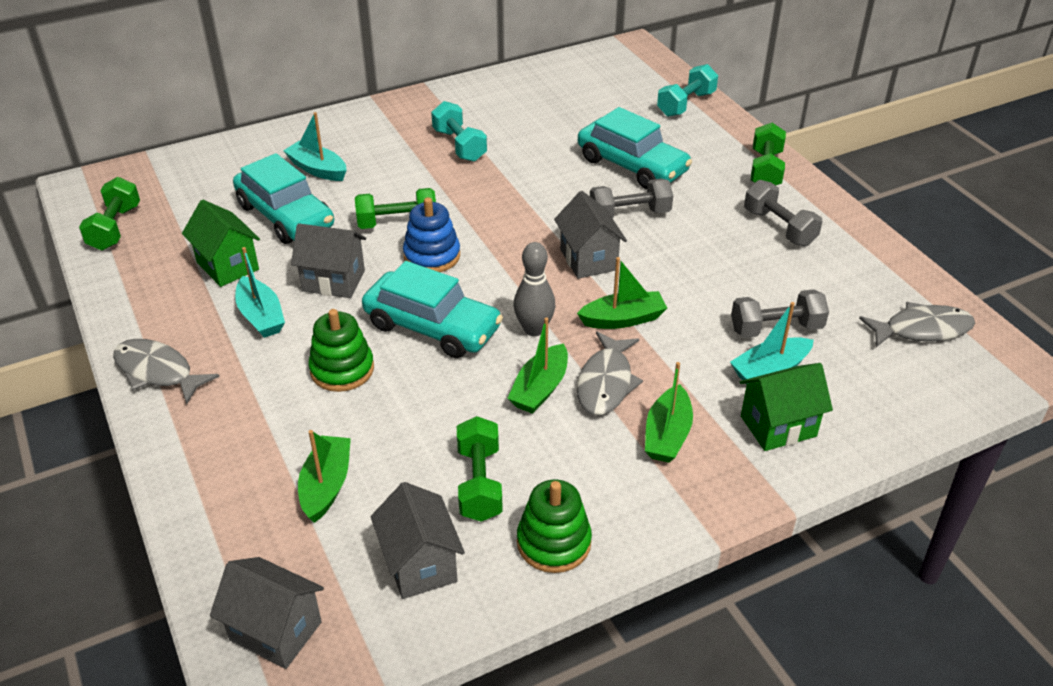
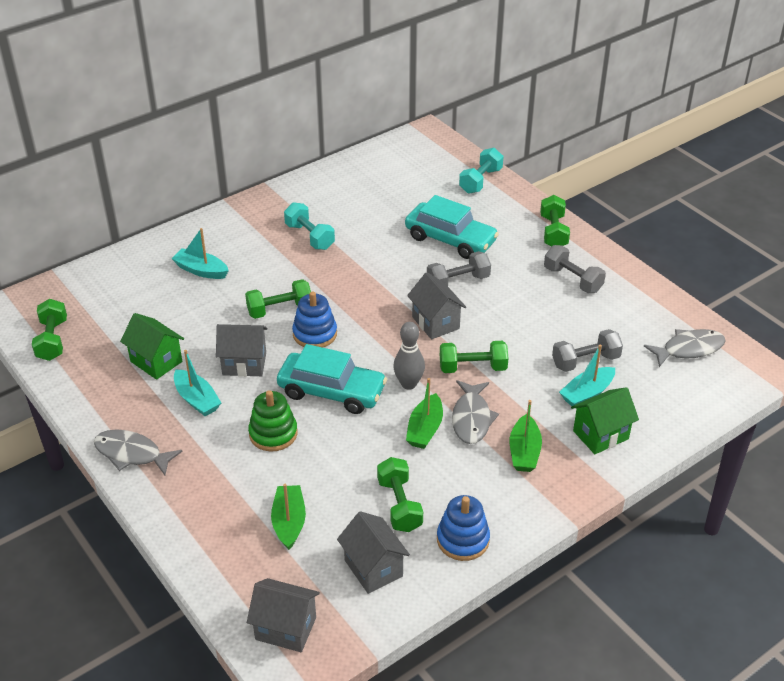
camera: 10 degrees left, 0 degrees up
turquoise car [233,153,334,244] -> none
green stacking toy [517,480,592,573] -> blue stacking toy [437,495,490,561]
green boat [577,257,667,329] -> green dumbbell [440,341,509,373]

